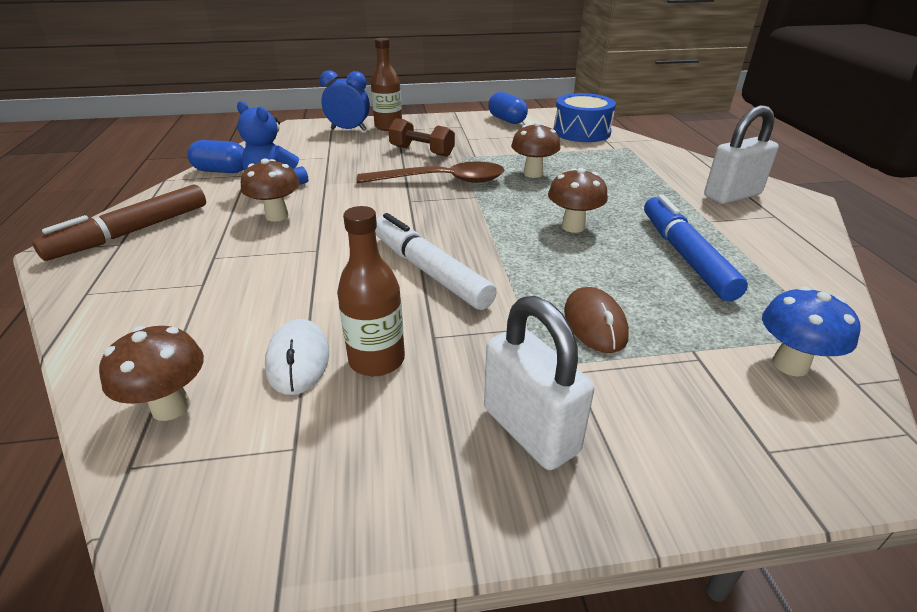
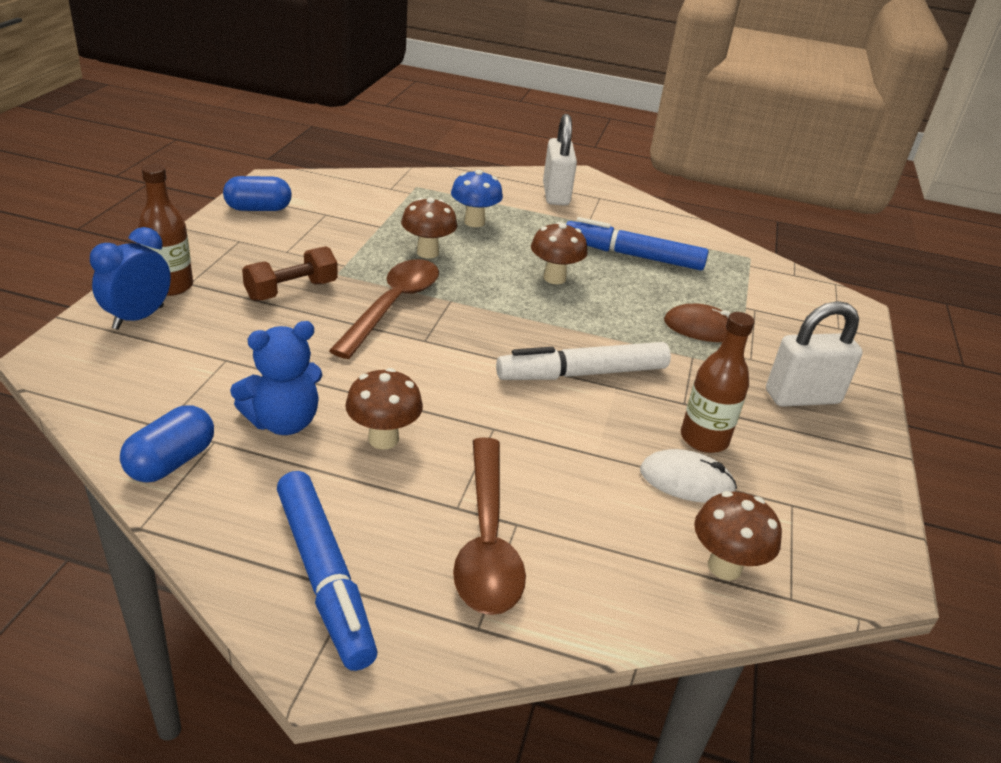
camera: 70 degrees left, 0 degrees up
brown marker [32,185,206,261] -> blue marker [277,471,378,671]
blue drum [553,93,616,142] -> none
blue mushroom [762,286,861,377] -> blue mushroom moved to [451,170,503,227]
none -> brown spoon [453,437,526,615]

